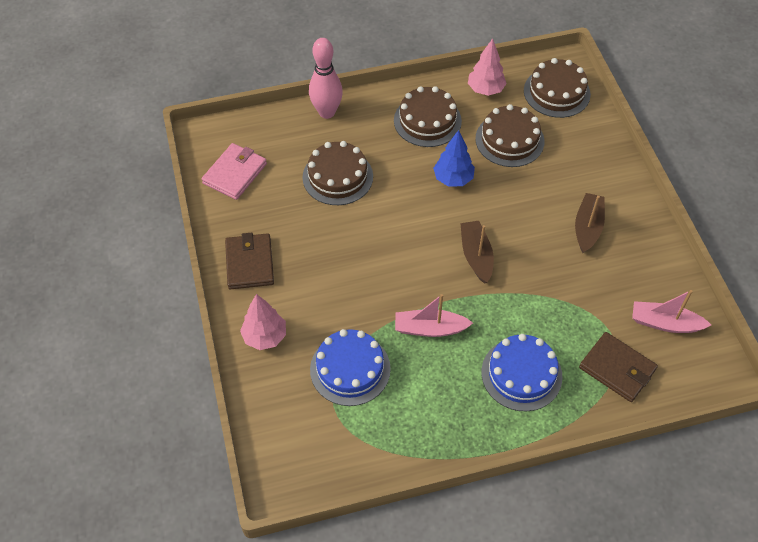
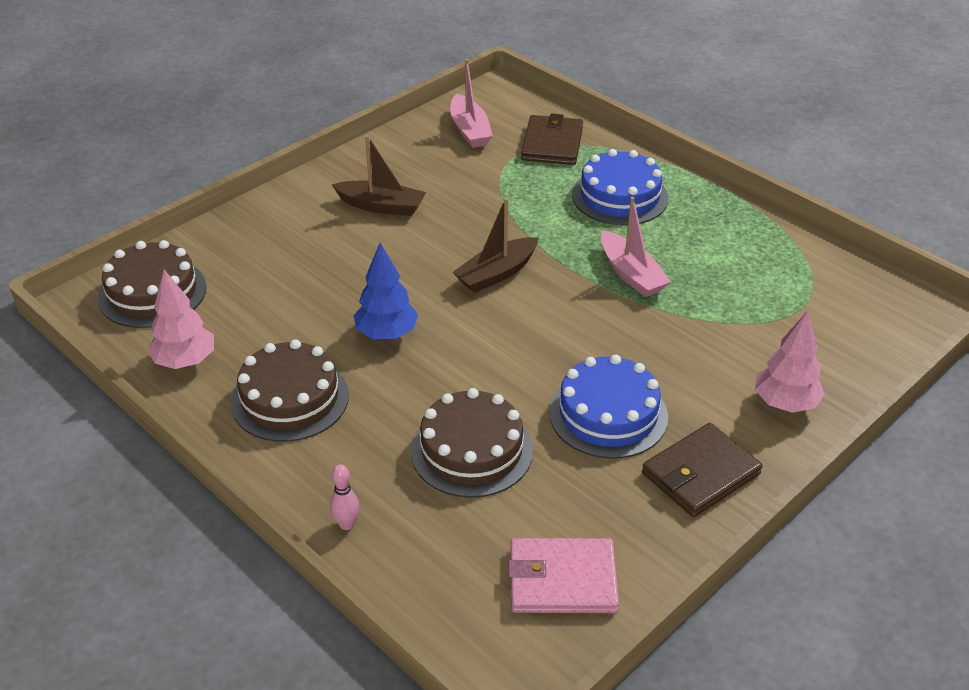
camera: 120 degrees left, 15 degrees down
pink bowling pin [309,38,343,119] -> pink bowling pin [330,464,360,530], size x0.46
blue cake [310,329,391,406] -> blue cake moved to [549,354,668,459]
brown cake [475,104,545,167] -> none
brown boat [575,193,605,253] -> brown boat turned 150 degrees counterclockwise [331,135,426,216]

